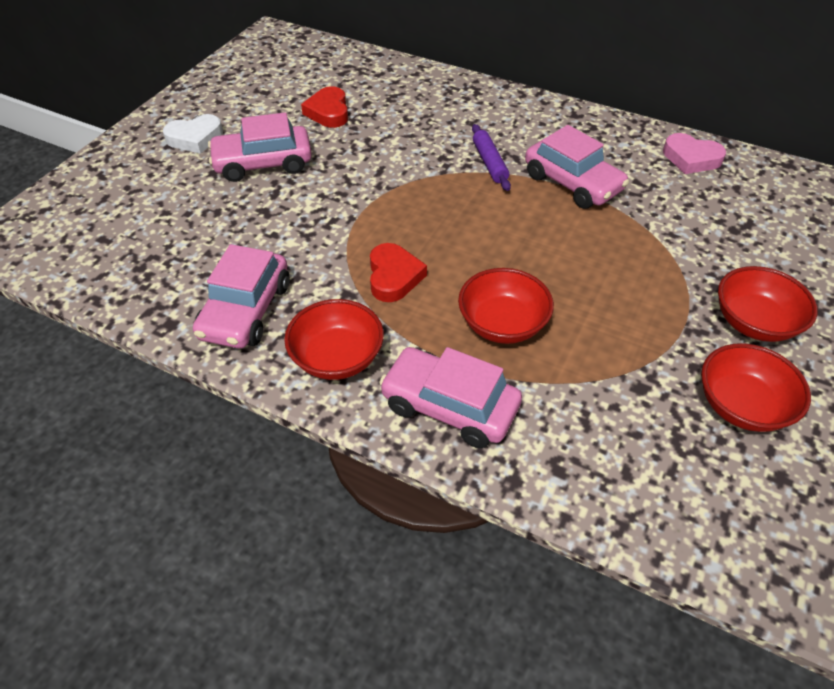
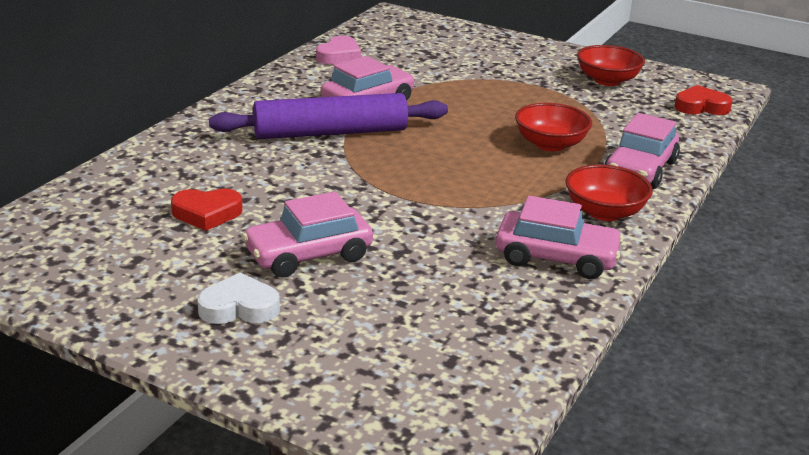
camera: 90 degrees left, 20 degrees down
white heart [163,114,223,154] -> white heart turned 75 degrees counterclockwise [197,272,280,324]
pink car [208,112,312,182] -> pink car turned 75 degrees clockwise [242,192,373,277]
red heart [370,243,427,302] -> red heart moved to [675,85,733,115]
purple rolling pin [472,124,511,191] -> purple rolling pin [209,93,448,139], size x2.15
red bowl [718,266,818,342] -> none

